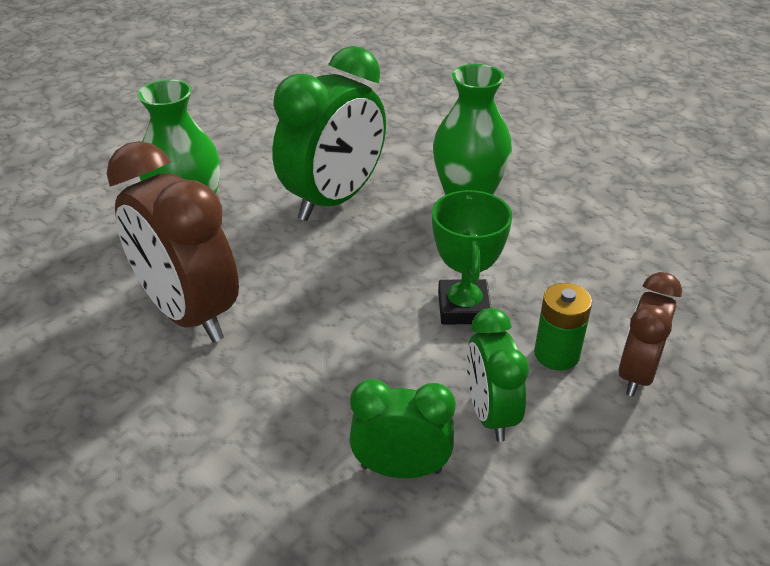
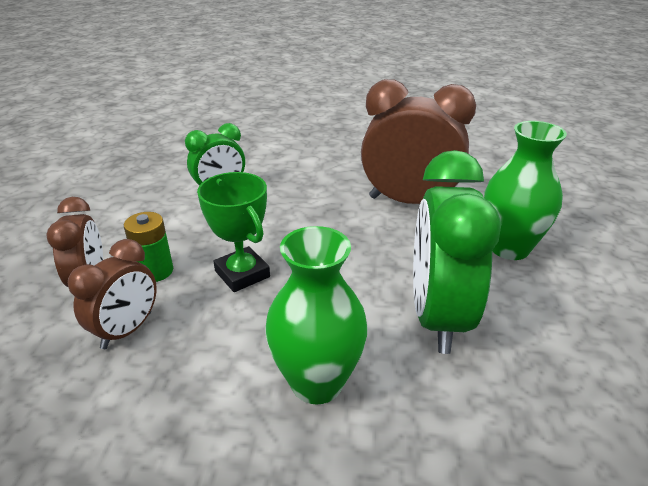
camera: 145 degrees right, 5 degrees down
green clock [466,308,529,442] -> none
none -> brown clock [68,239,157,349]

